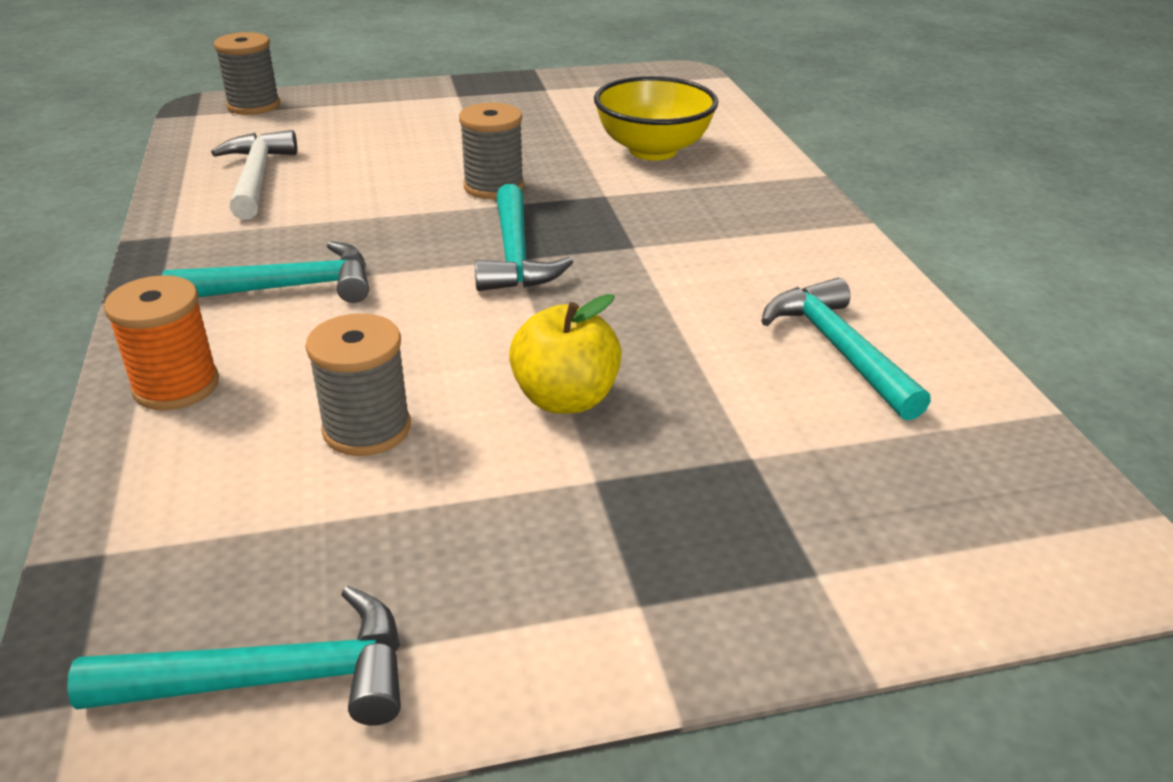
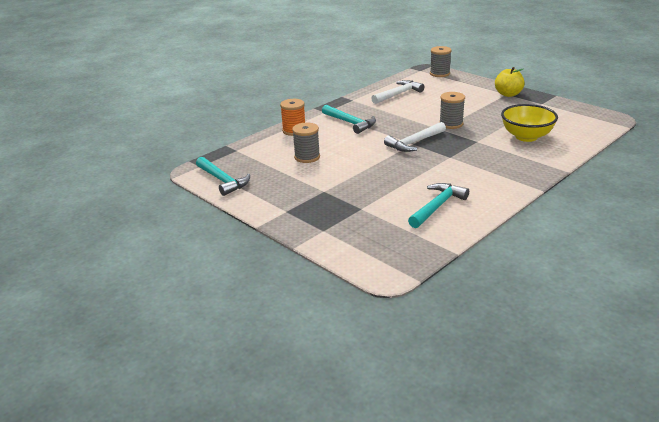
camera: 60 degrees right, 5 degrees down
turquoise hammer [475,184,573,291] -> white hammer [384,122,446,152]
yellow apple [509,294,622,414] -> yellow apple moved to [495,67,525,97]

